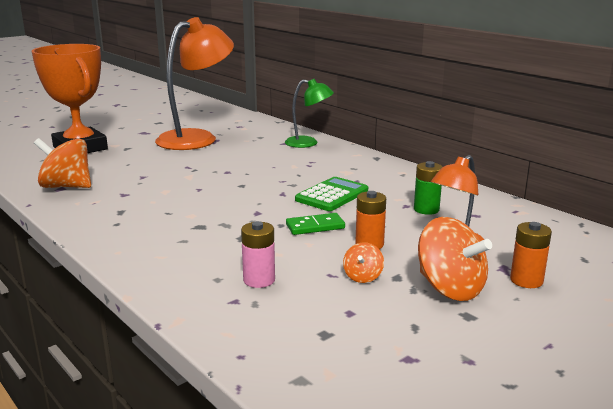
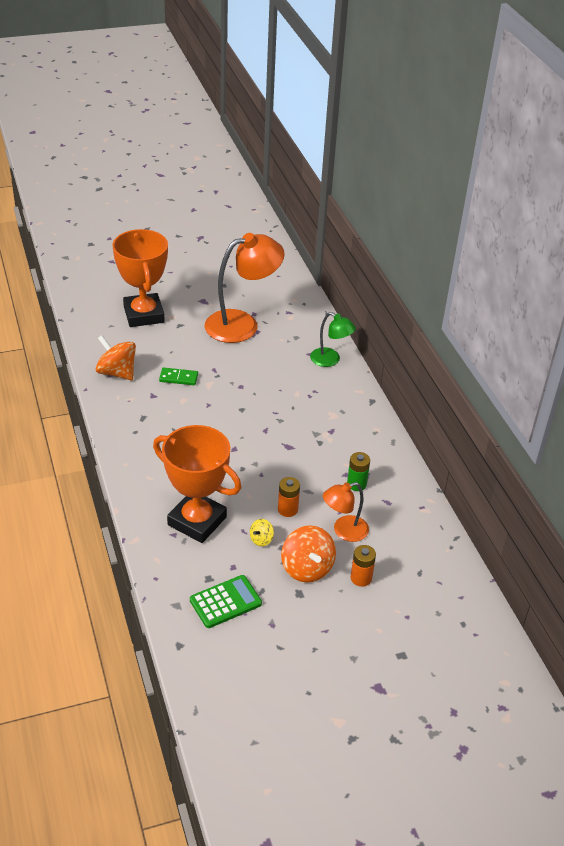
camera: 20 degrees right, 20 degrees up
pink battery [241,221,275,288] -> orange trophy [153,425,241,543]
green domino [286,213,345,235] -> green domino moved to [159,368,198,385]
green calculator [295,177,368,211] -> green calculator moved to [190,575,262,628]
orange spinning top [343,242,384,283] -> yellow spinning top [250,519,274,546]

